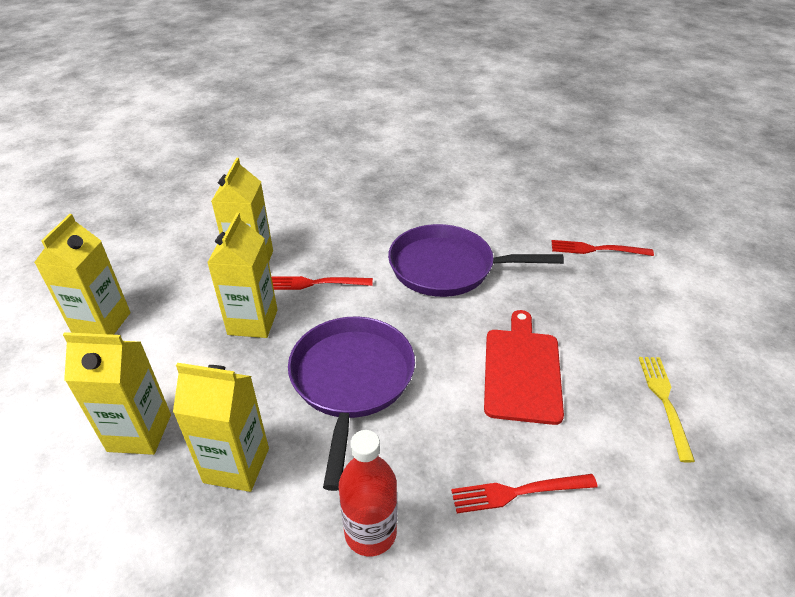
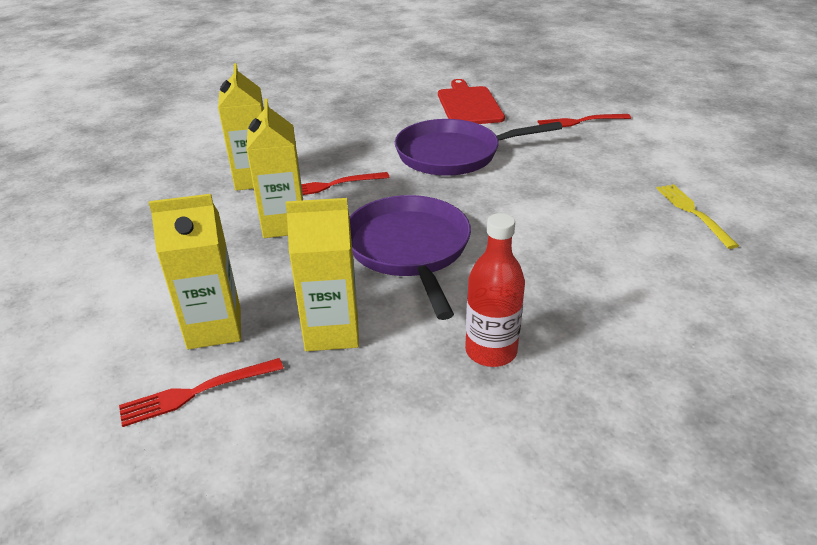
camera: 15 degrees left, 5 degrees down
yellow carton [34,214,131,335] -> none
red fork [451,474,598,513] -> red fork moved to [119,358,284,427]
red cutting board [484,310,564,425] -> red cutting board moved to [438,79,505,124]

